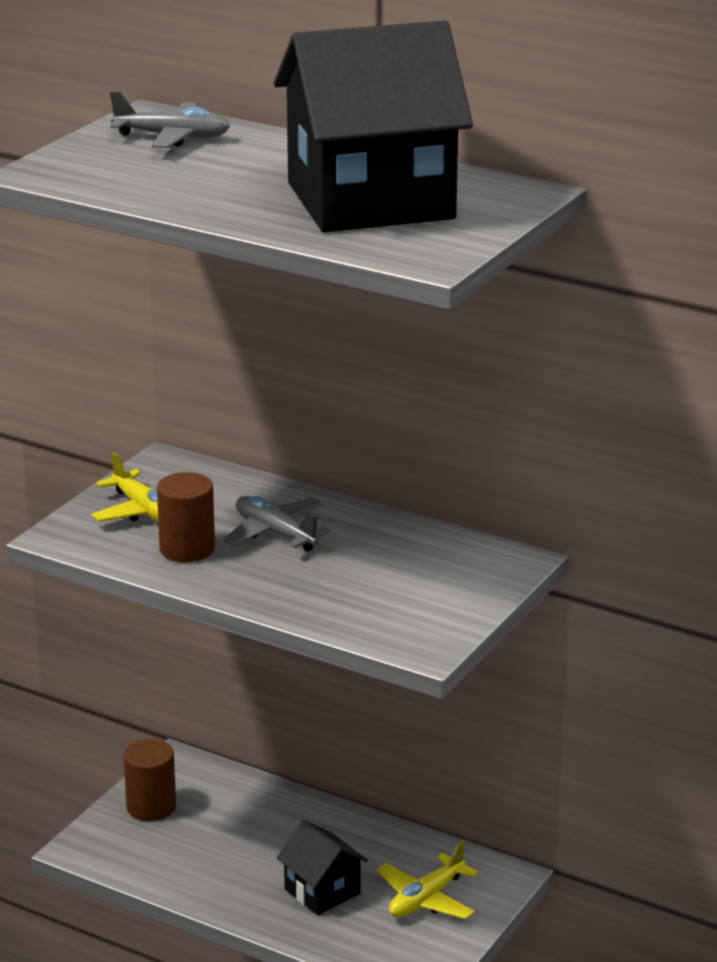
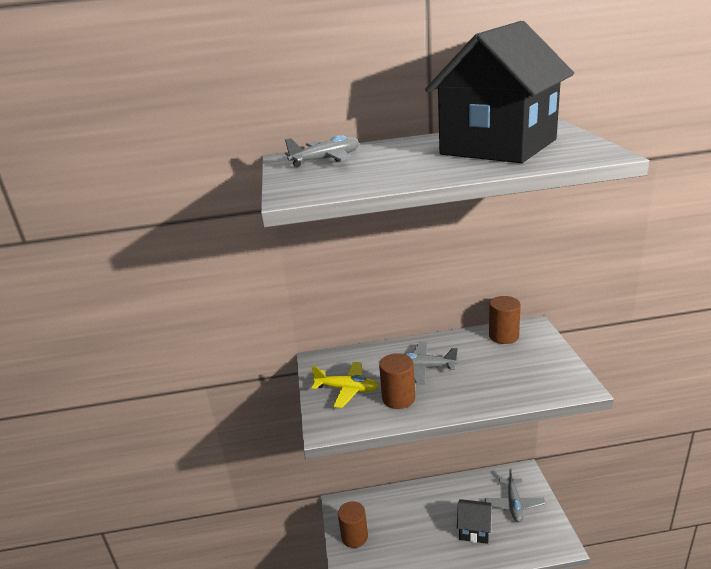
camera: 35 degrees left, 0 degrees up
yellow plane [376,840,478,919] -> grey plane [485,468,545,522]
none -> brown cylinder [489,296,521,344]

